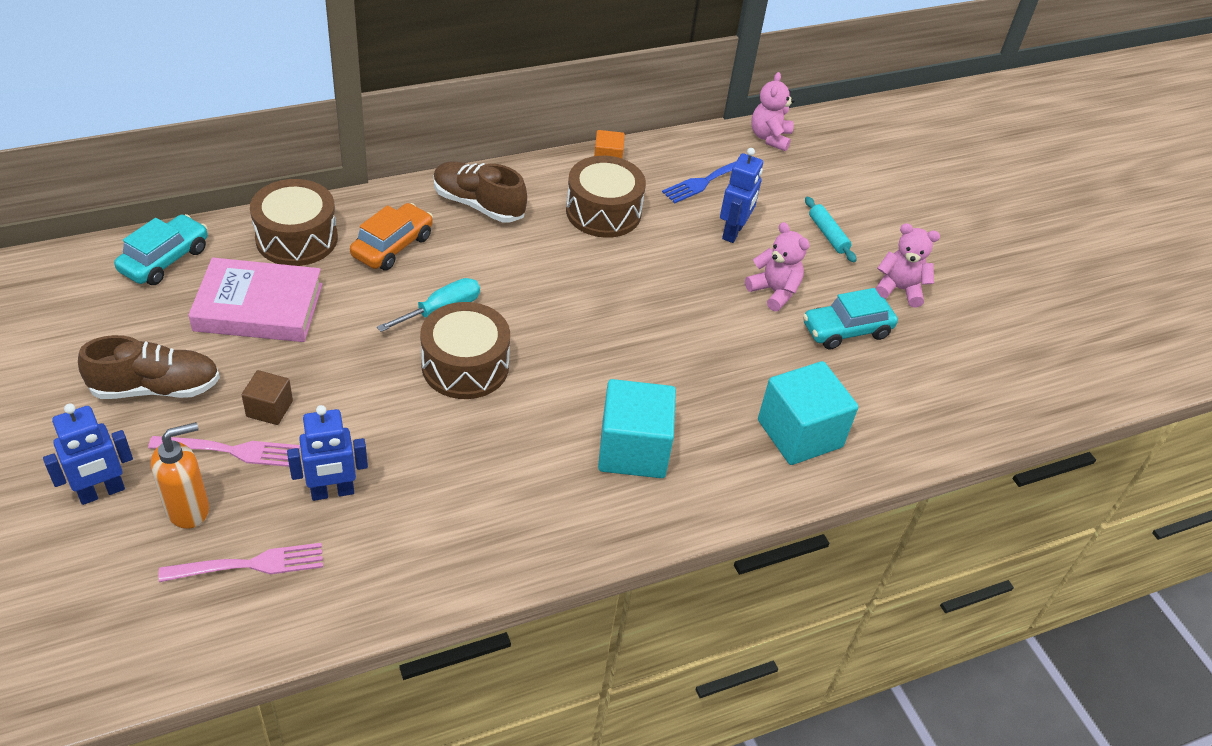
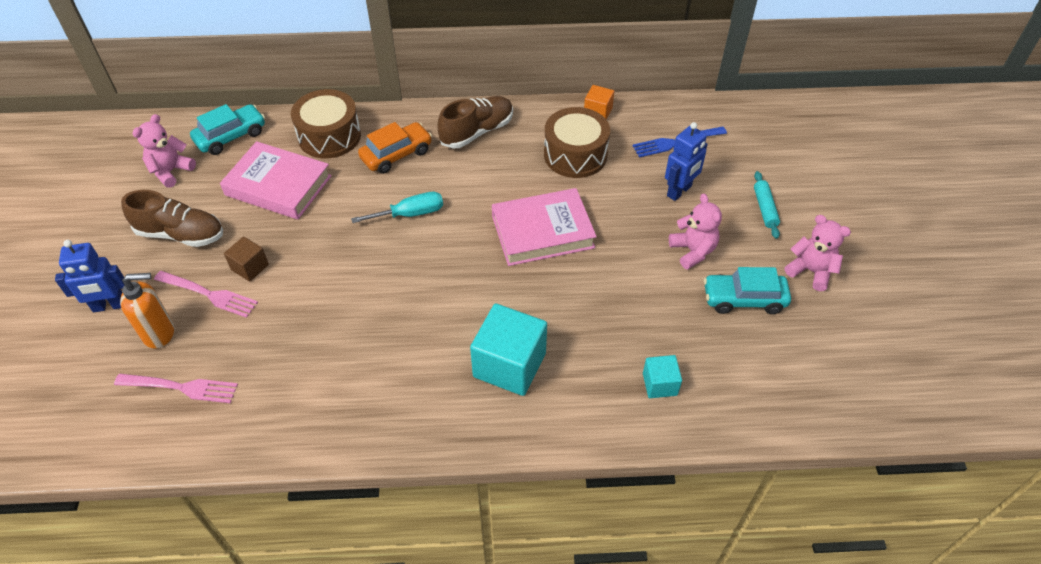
camera: 25 degrees right, 5 degrees up
blue robot [287,405,368,501] -> none
brown drum [420,302,510,399] -> none
brown shoe [434,161,527,223] -> brown shoe turned 90 degrees clockwise [438,96,513,148]
pink teddy bear [752,72,795,151] -> pink teddy bear moved to [132,114,196,188]
turquoise cube [758,361,858,465] -> turquoise cube [643,355,682,398], size x0.52
none -> pink book [492,188,597,266]

